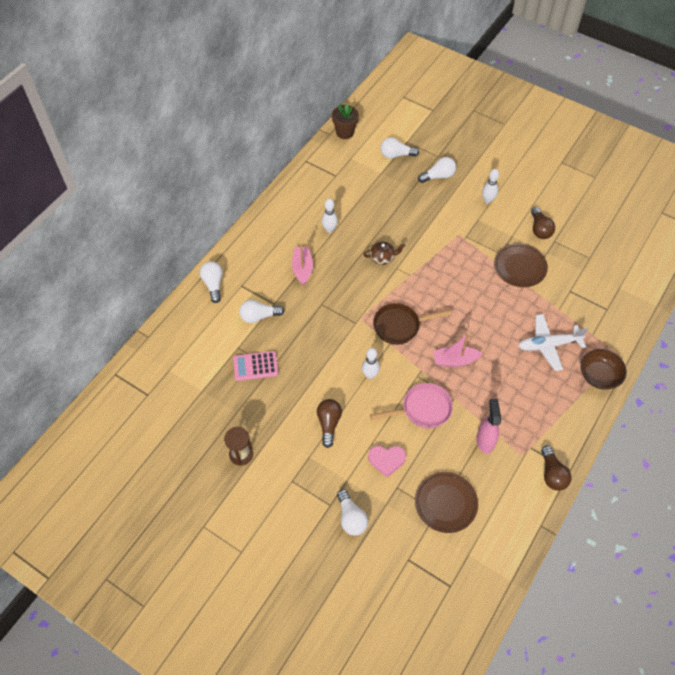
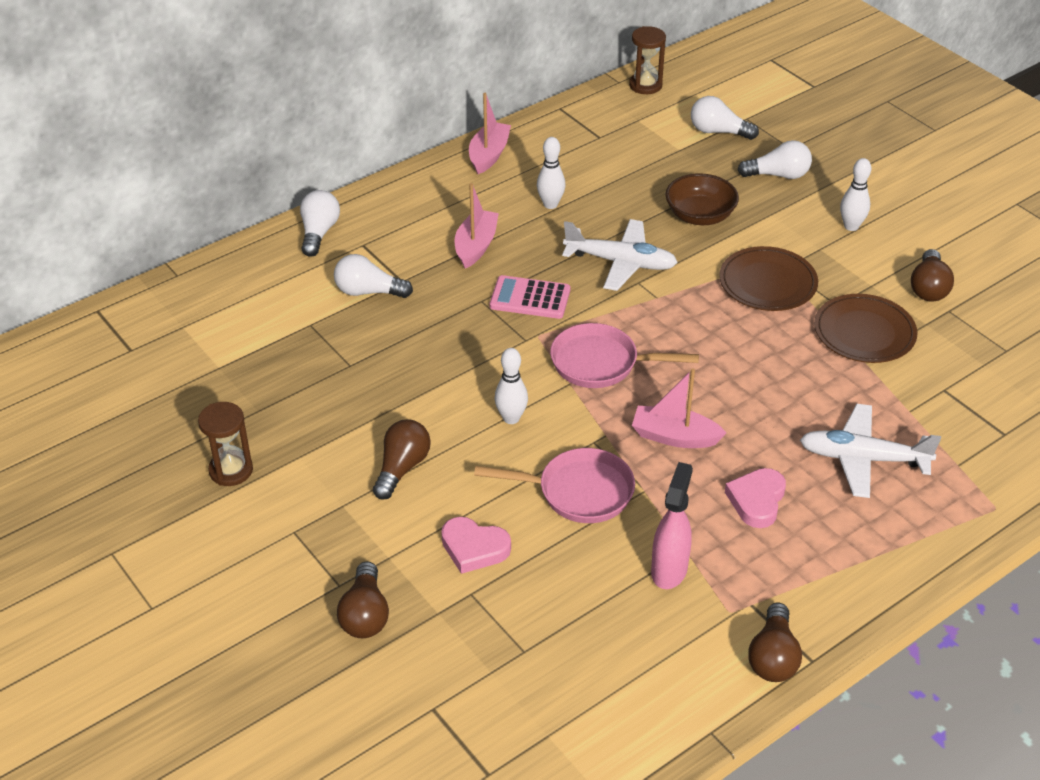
camera: 20 degrees right, 15 degrees down
pink calculator [233,351,278,381] -> pink calculator moved to [490,275,570,319]
brown flower pot [332,103,359,139] -> brown hourglass [629,26,666,94]
white light bulb [337,489,368,536] -> brown light bulb [337,561,389,638]
brown teapot [363,241,405,265] -> white plane [562,219,678,291]
brown pan [373,303,452,345] -> pink pan [550,323,699,388]
brown plate [415,472,478,533] -> brown plate moved to [719,246,818,311]
brown bowl [581,349,627,389] -> brown bowl moved to [666,173,739,225]
none -> pink boat [469,93,511,174]
none -> pink heart [725,468,786,528]

